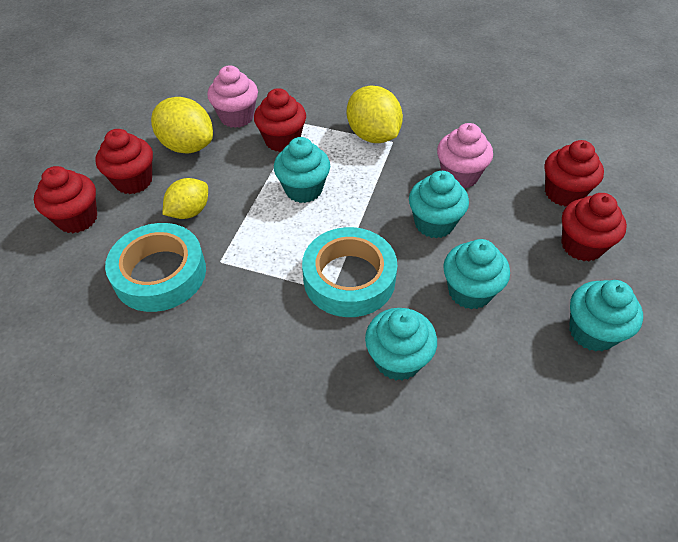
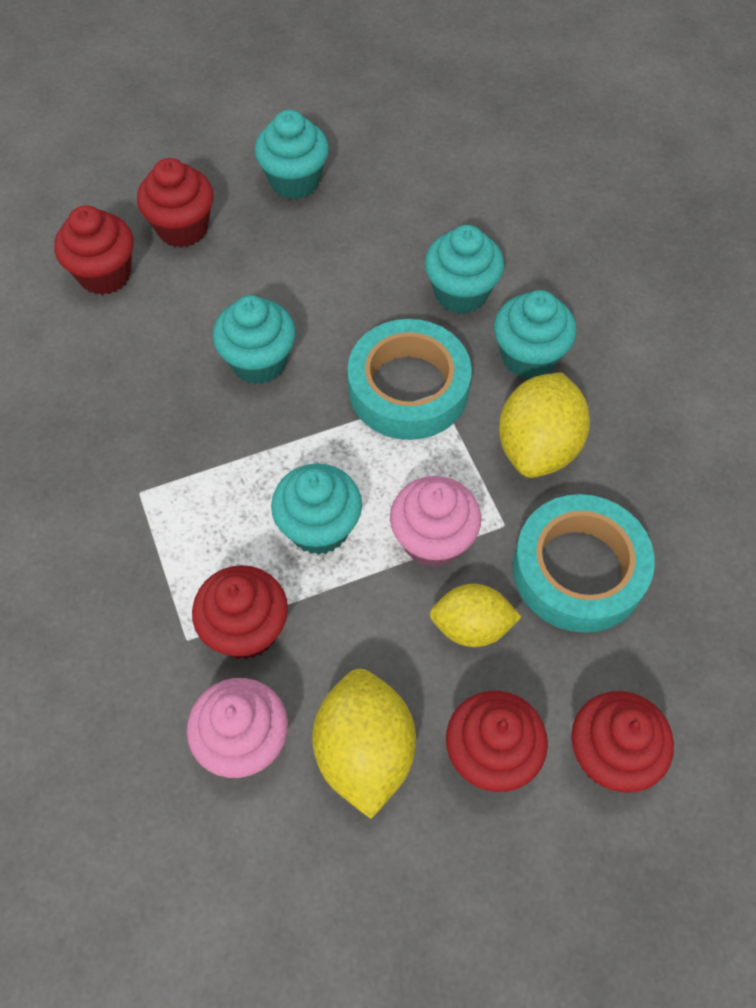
camera: 130 degrees left, 10 degrees up
yellow lemon [347,85,403,143] -> yellow lemon moved to [499,372,590,478]
pink cupcake [437,123,493,189] -> pink cupcake moved to [390,476,481,568]
turquoise cupcake [443,239,510,309] -> turquoise cupcake moved to [494,290,577,379]

